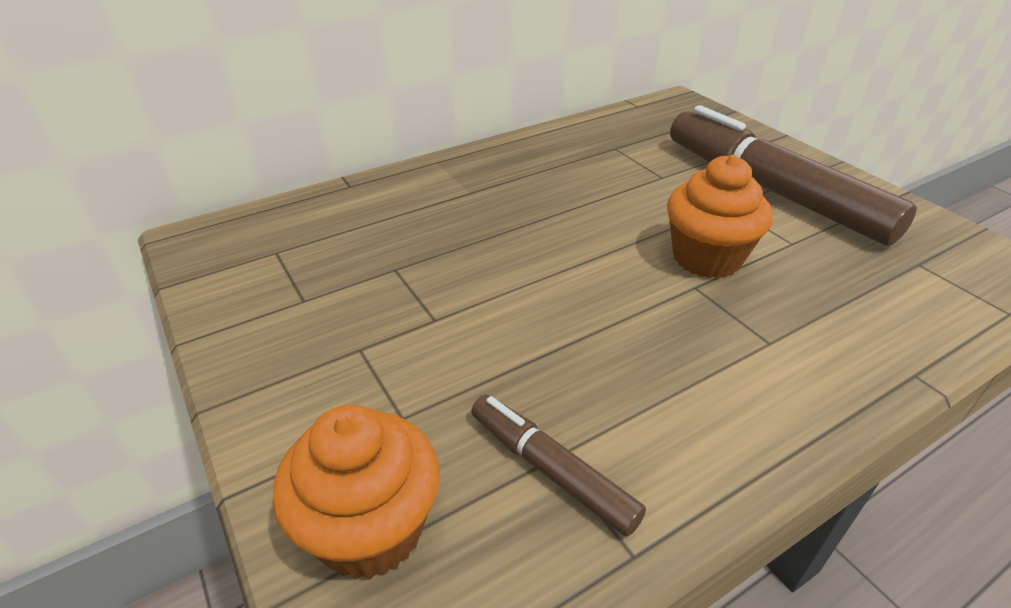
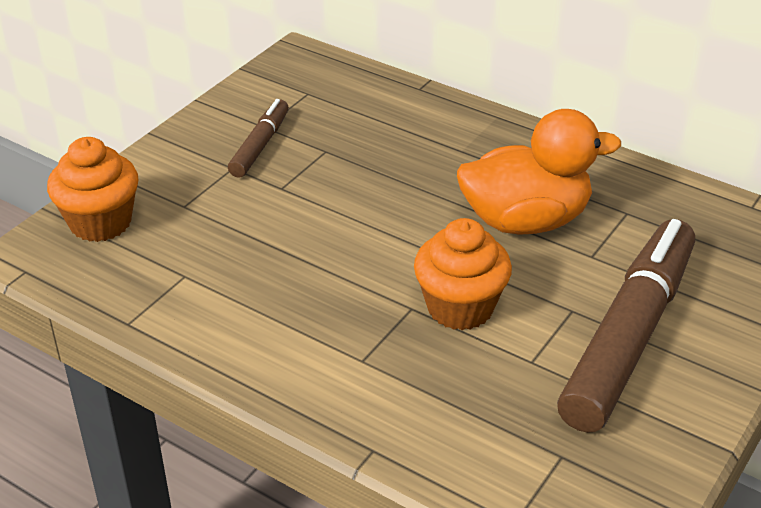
camera: 65 degrees right, 0 degrees up
brown marker [471,395,646,537] -> brown marker moved to [228,99,289,178]
none -> orange duck [457,109,621,235]

